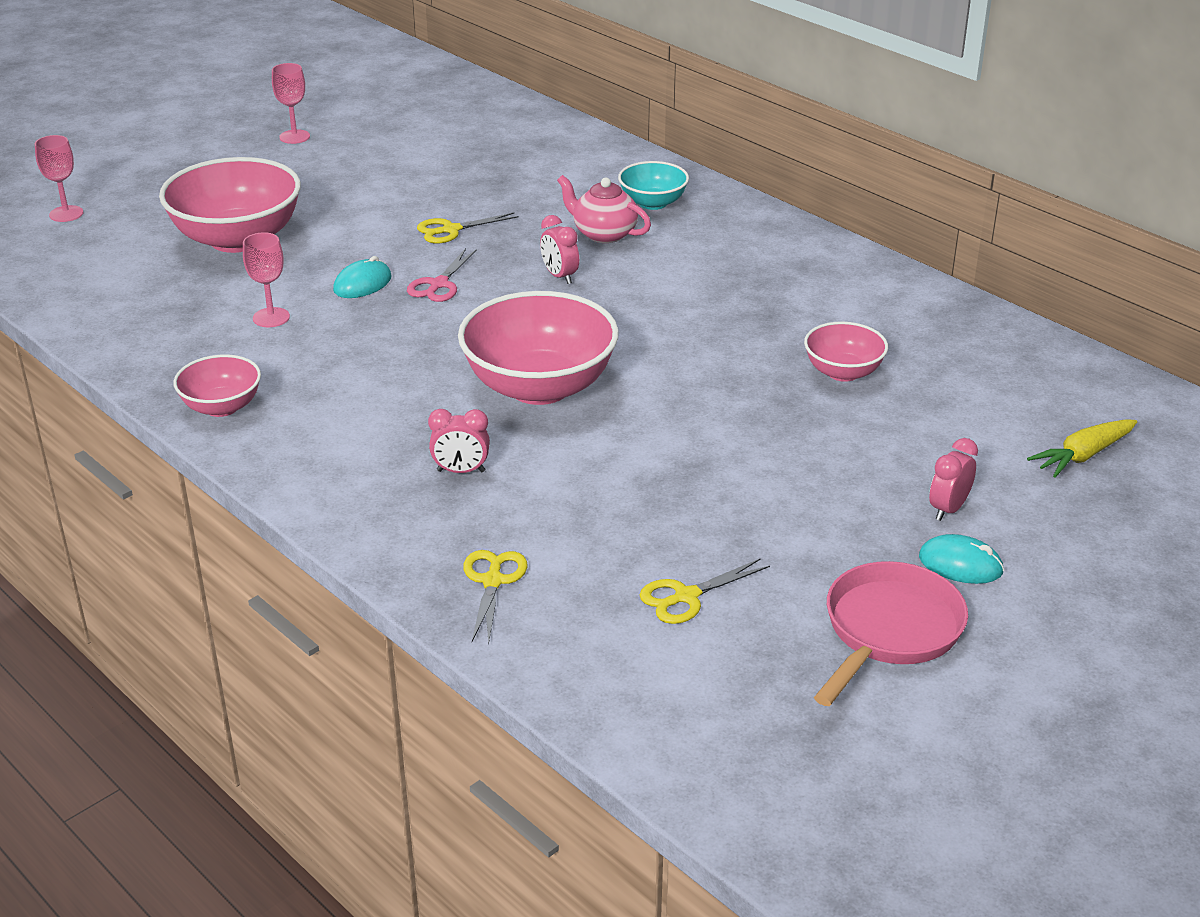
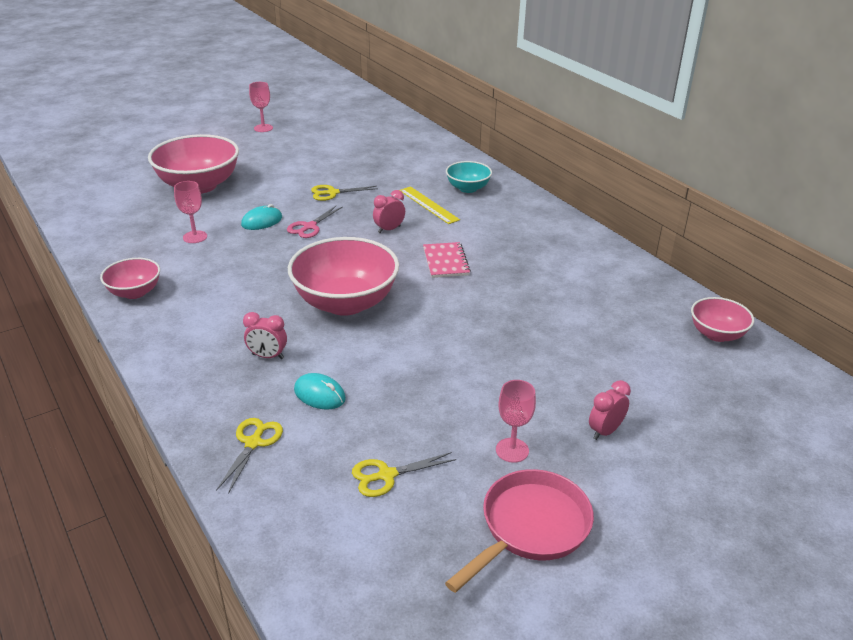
camera: 10 degrees right, 0 degrees up
pink goblet [35,135,83,222] -> pink goblet moved to [496,380,536,463]
pink clock [540,215,579,284] -> pink clock turned 75 degrees clockwise [373,190,405,233]
pink teapot [557,175,651,243] -> yellow ruler [400,186,460,224]
pink bowl [804,322,888,382] -> pink bowl moved to [691,297,754,342]
turquoise mouse [919,534,1004,584] -> turquoise mouse moved to [294,373,346,410]
yellow carrot [1027,419,1137,478] -> none
none -> pink notebook [423,242,471,278]

